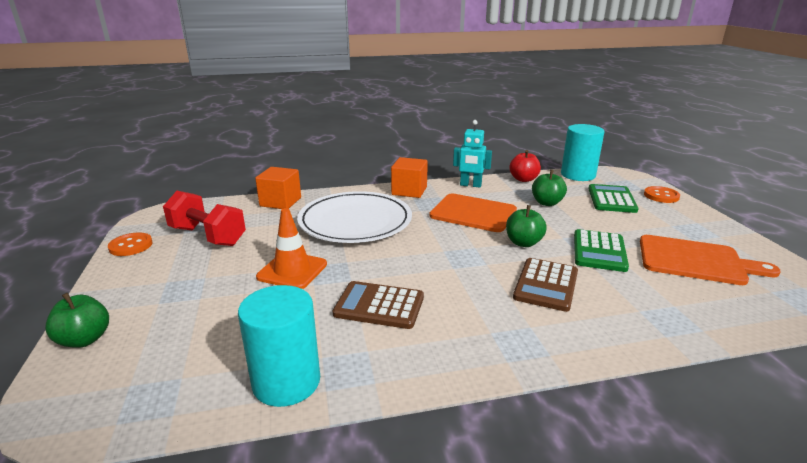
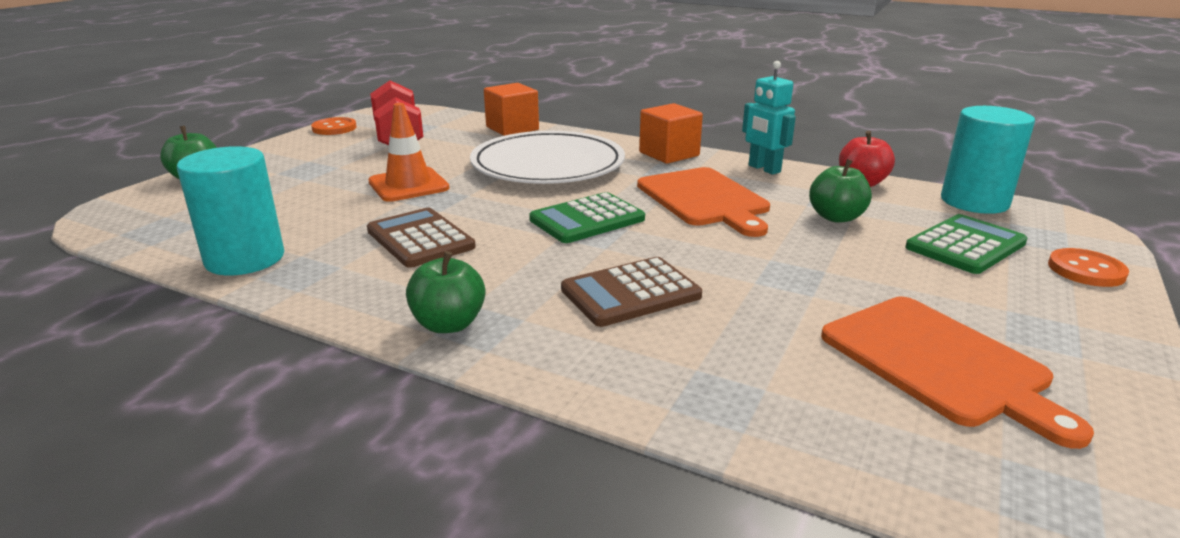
camera: 40 degrees right, 0 degrees up
green apple [506,205,547,247] -> green apple moved to [406,251,485,333]
green calculator [574,229,629,272] -> green calculator moved to [529,192,645,243]

